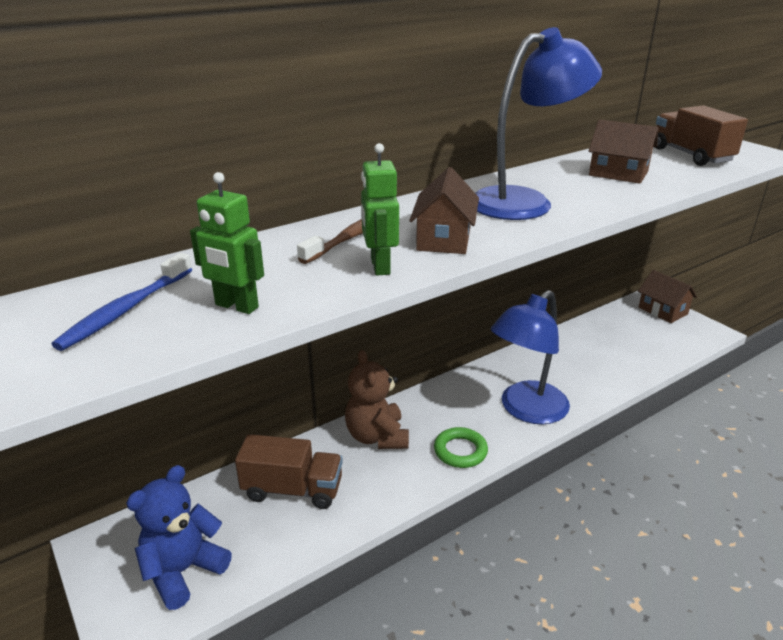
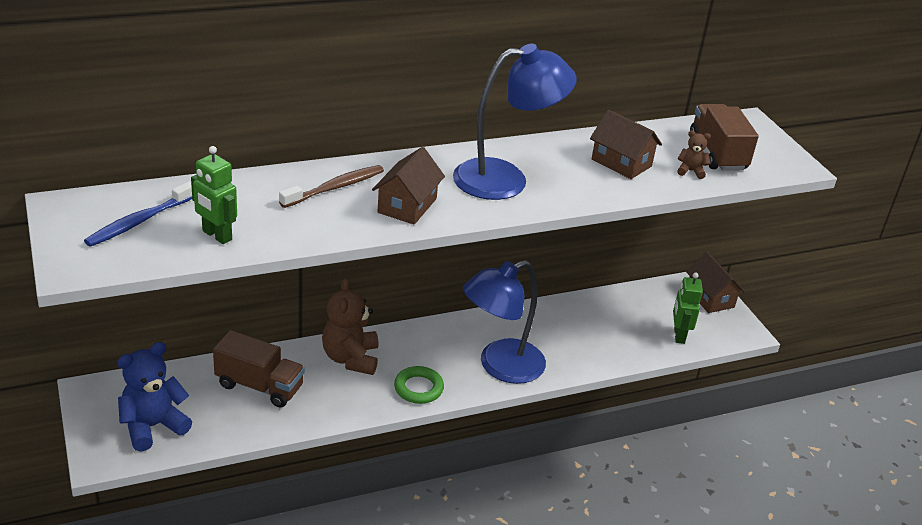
camera: 10 degrees right, 5 degrees up
green robot [361,143,399,276] -> green robot moved to [673,272,703,344]
none -> brown teddy bear [677,131,711,179]

